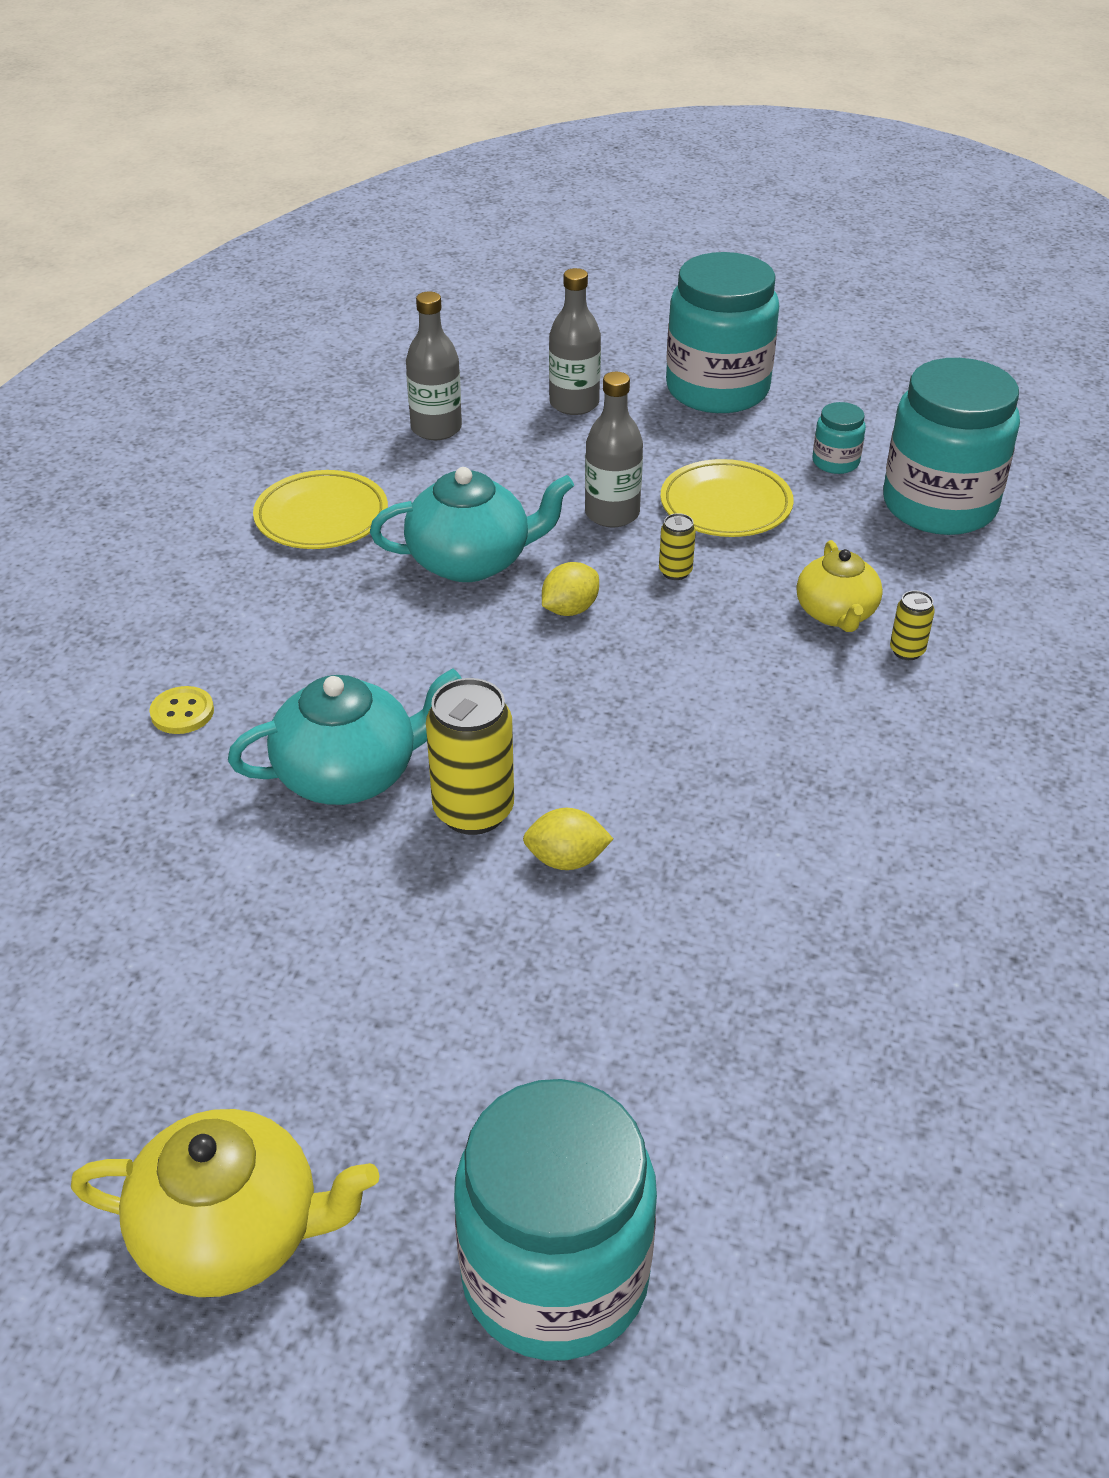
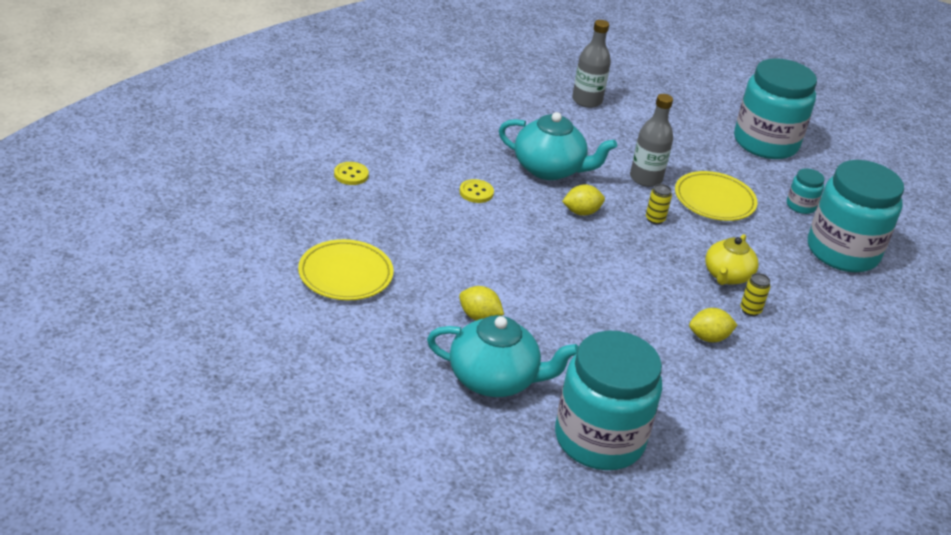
camera: 25 degrees right, 5 degrees down
yellow teapot [71,1109,379,1297] -> none
turquoise teapot [228,668,462,805] -> turquoise teapot moved to [427,315,578,397]
yellow plate [253,470,388,549] -> yellow plate moved to [298,239,394,300]
yellow can [426,678,514,835] -> none
turquoise jar [454,1079,657,1361] -> turquoise jar moved to [555,331,662,470]
grey bottle [549,268,601,415] -> none
none -> yellow button [459,179,494,203]
none -> yellow lemon [689,308,737,342]

